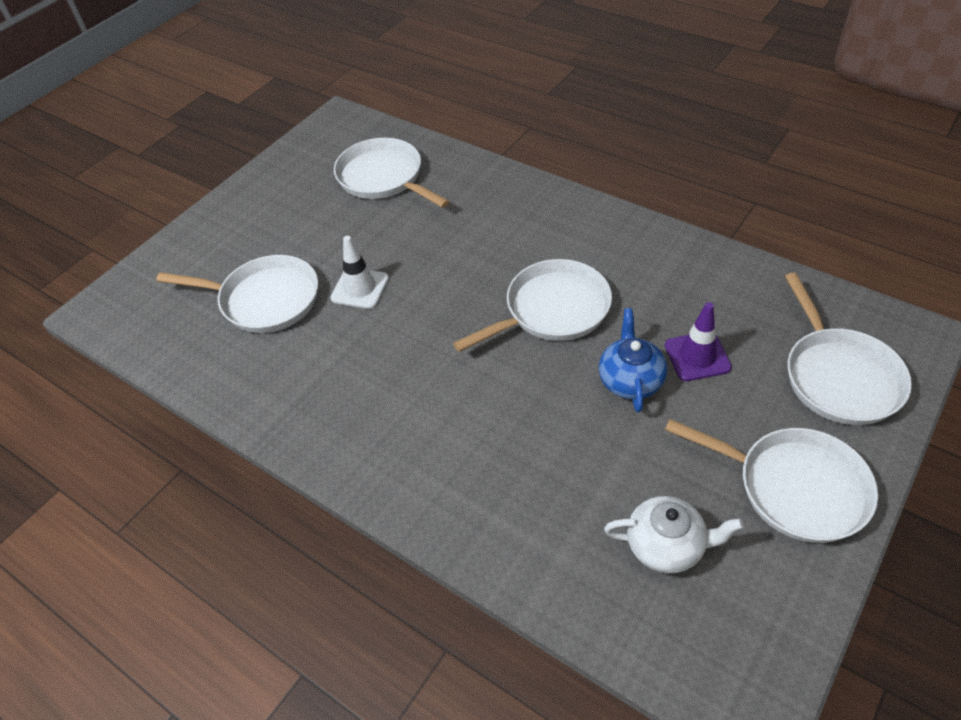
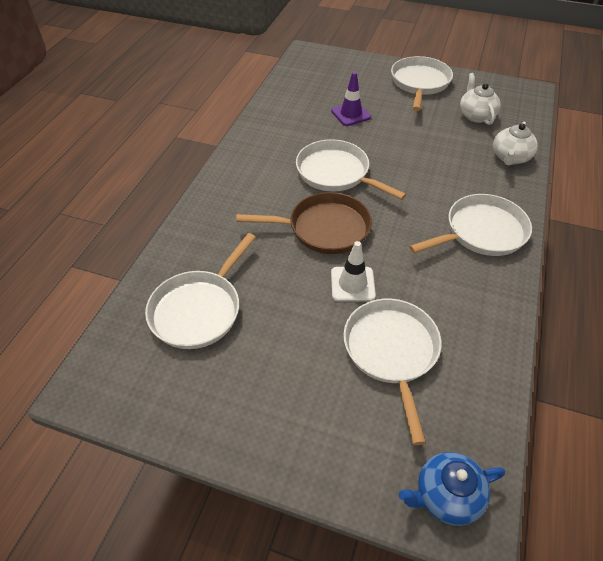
camera: 110 degrees left, 0 degrees up
blue teapot [599,308,667,412] -> blue teapot moved to [399,452,505,526]
white pan [785,273,912,425] -> white pan moved to [409,194,532,256]
none -> brown pan [236,192,372,254]
none -> white teapot [493,122,538,166]

